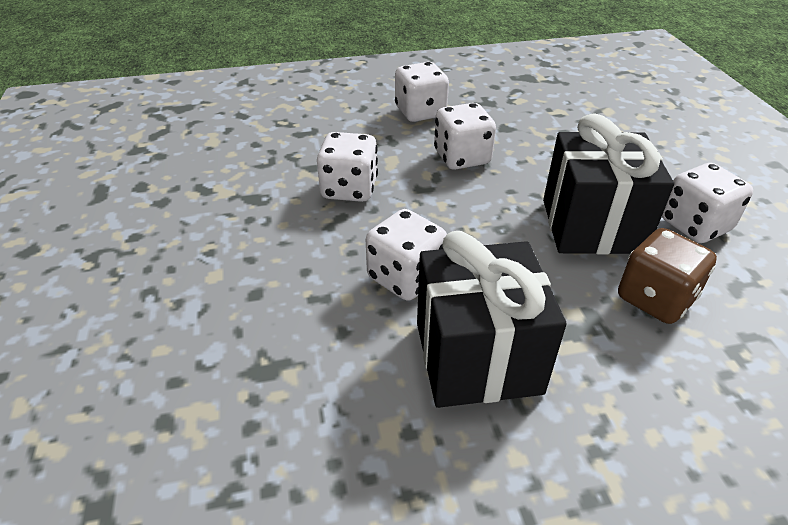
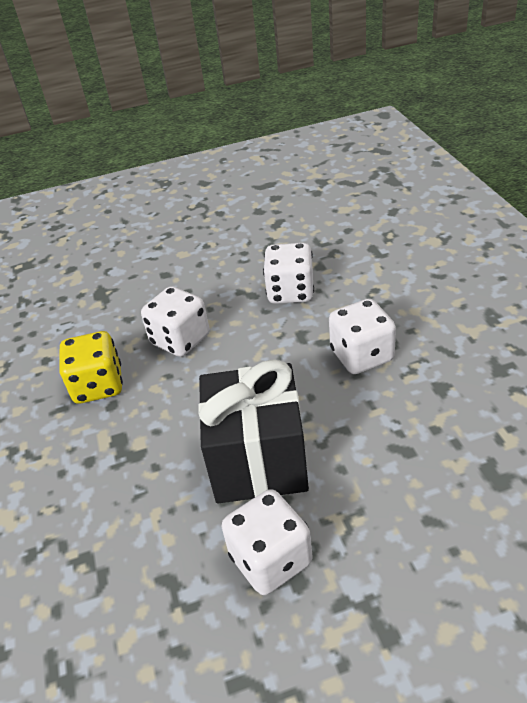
camera: 90 degrees right, 0 degrees up
white dice [395,62,449,122] -> none
black gift [417,231,567,408] -> yellow dice [59,331,123,404]
brown dice [618,228,717,324] -> none

